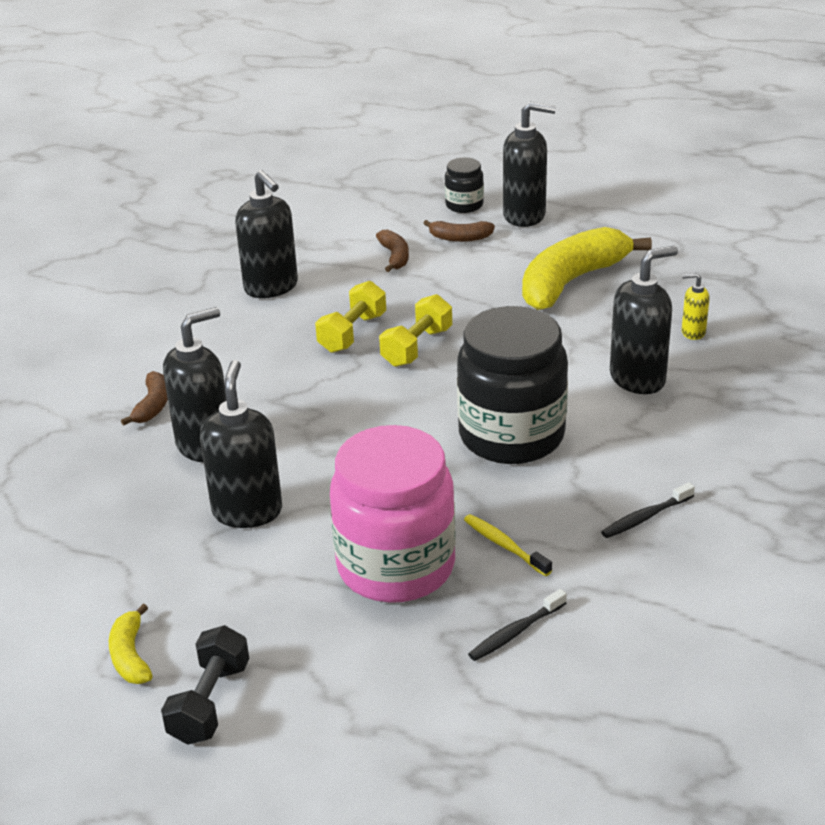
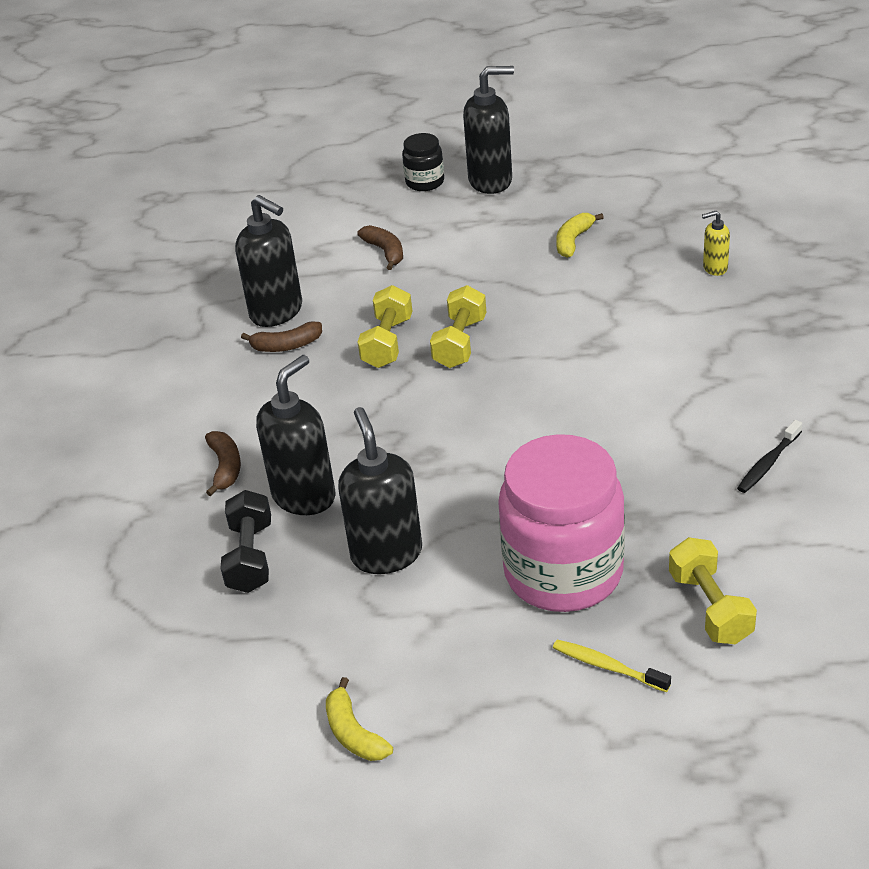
camera: 15 degrees left, 5 degrees up
black dumbbell [161,625,249,745] -> black dumbbell moved to [220,490,271,593]
brown banana [423,220,495,242] -> brown banana moved to [241,321,322,352]
black jar [457,306,568,464] -> none
yellow toothbrush [464,514,552,576] -> yellow toothbrush moved to [553,640,671,692]
black toothbrush [468,589,567,661] -> yellow dumbbell [669,537,757,644]
yellow banana [522,227,652,310] -> yellow banana [556,213,604,258], size x0.46
black soap dispenser [610,246,678,394] -> none

